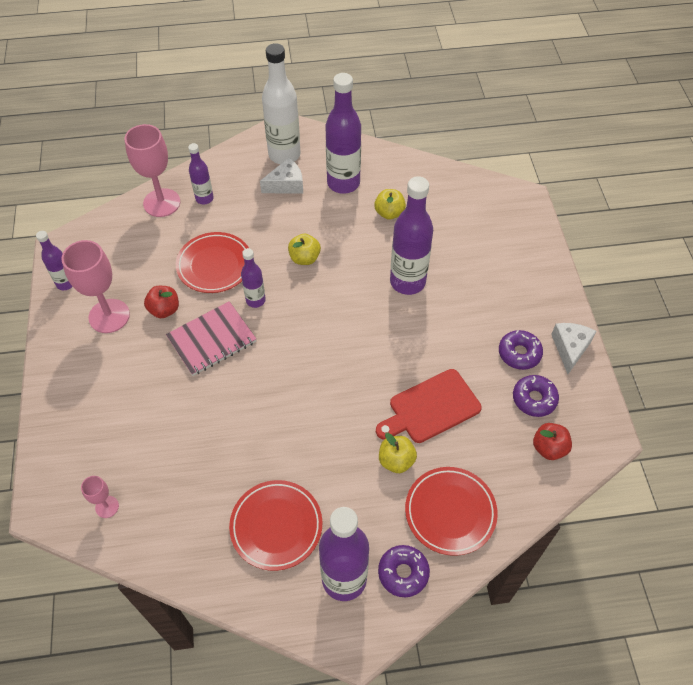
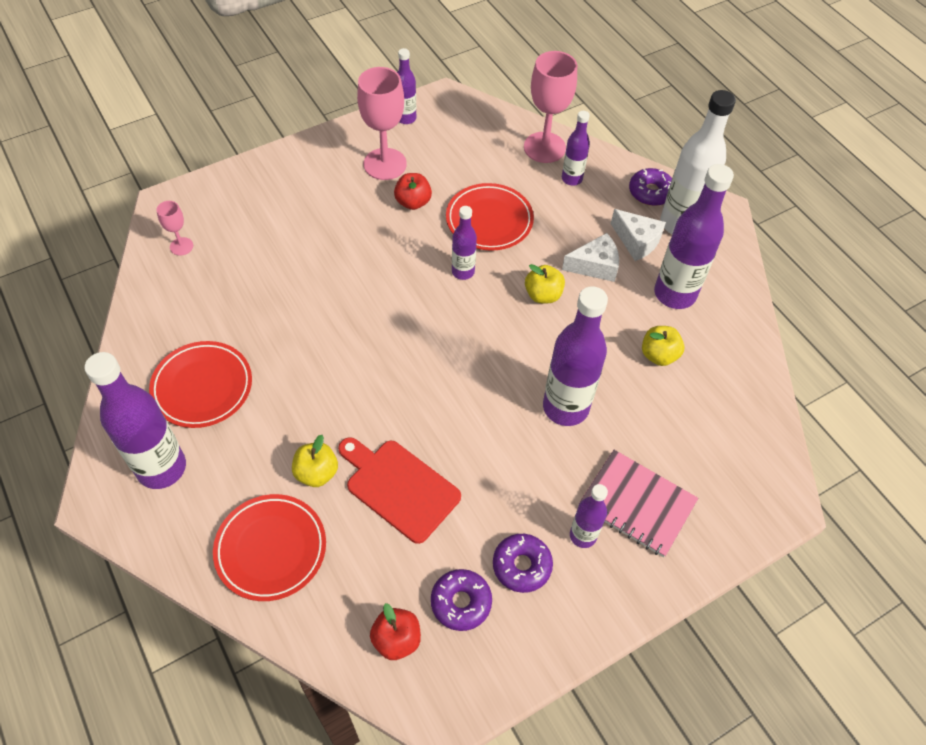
camera: 65 degrees right, 0 degrees up
pink notebook [166,301,256,376] -> pink notebook moved to [579,450,698,557]
purple donut [378,545,430,597] -> purple donut moved to [629,168,672,206]
white cheese [551,323,597,374] -> white cheese moved to [562,233,619,282]
none -> purple bottle [570,484,608,548]

